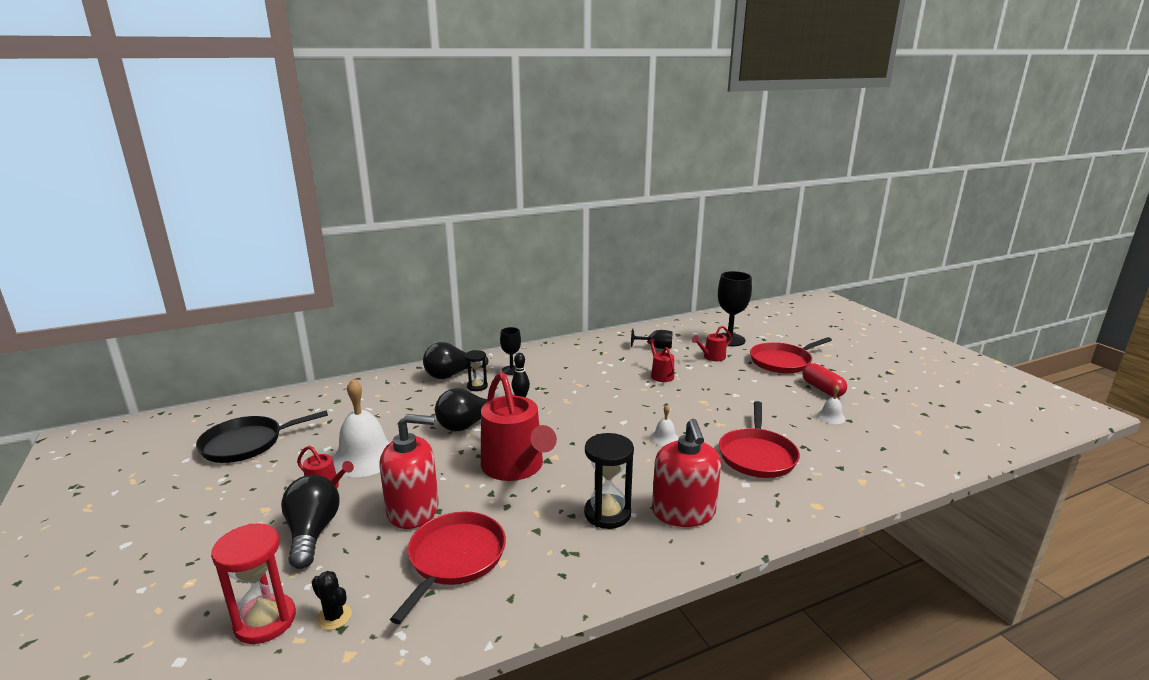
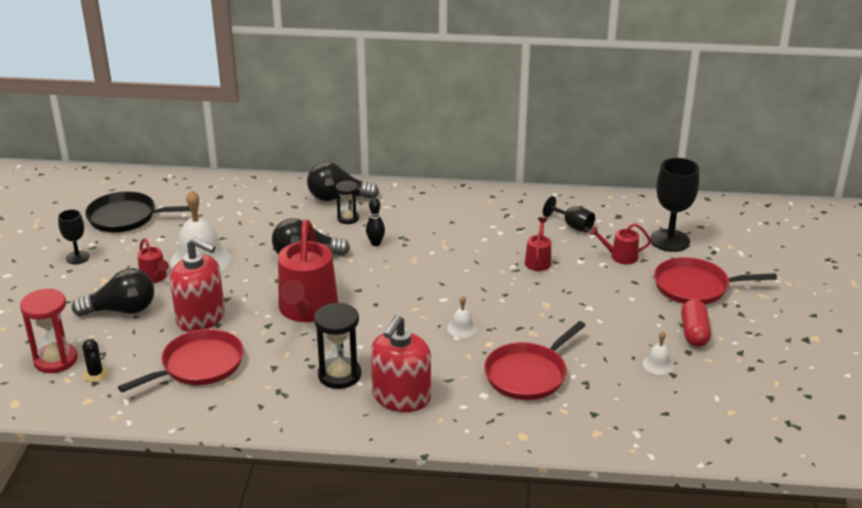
camera: 30 degrees right, 10 degrees up
black light bulb [281,475,340,569] -> black light bulb turned 60 degrees clockwise [72,269,154,316]
black goblet [500,327,521,375] -> black goblet moved to [58,209,90,264]

